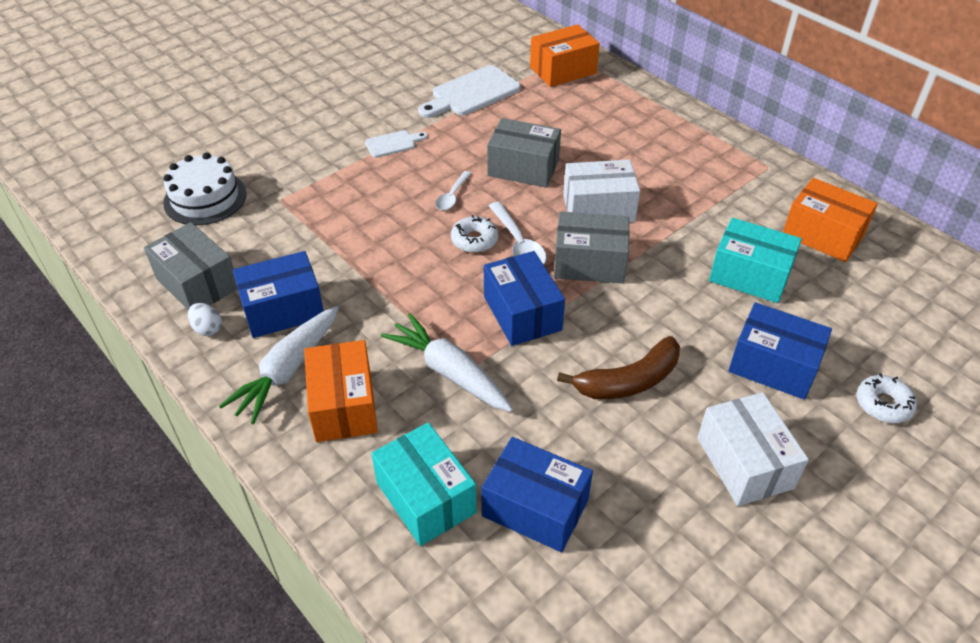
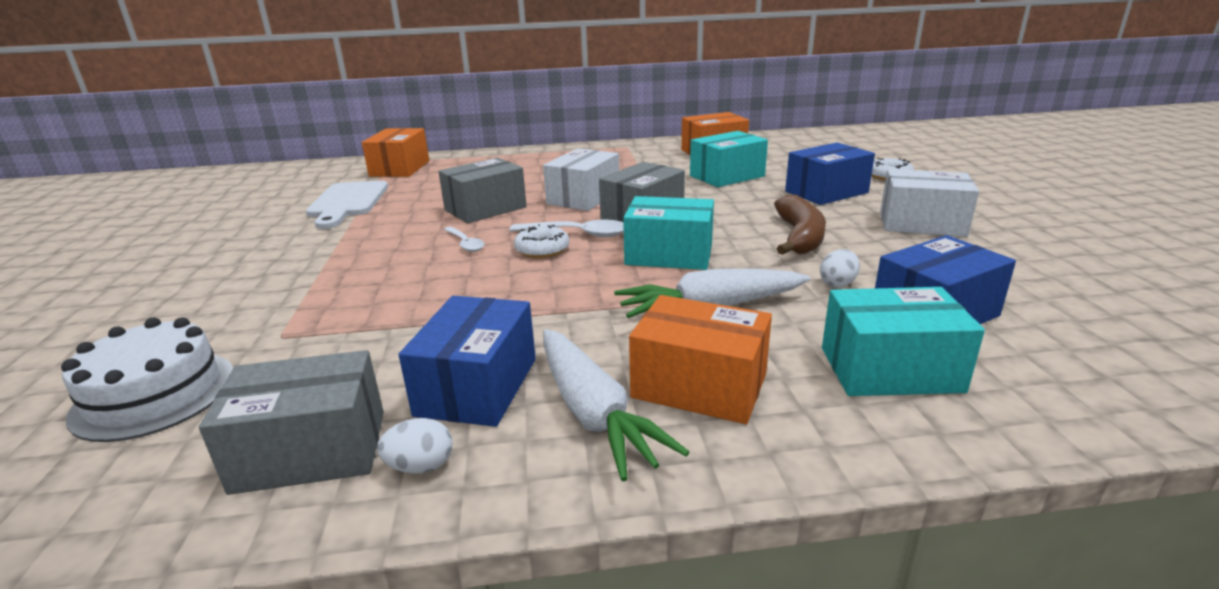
camera: 55 degrees left, 20 degrees down
white cutting board [365,130,428,158] -> none
blue box [484,251,565,346] -> turquoise box [623,196,714,270]
none -> white egg [820,249,860,288]

